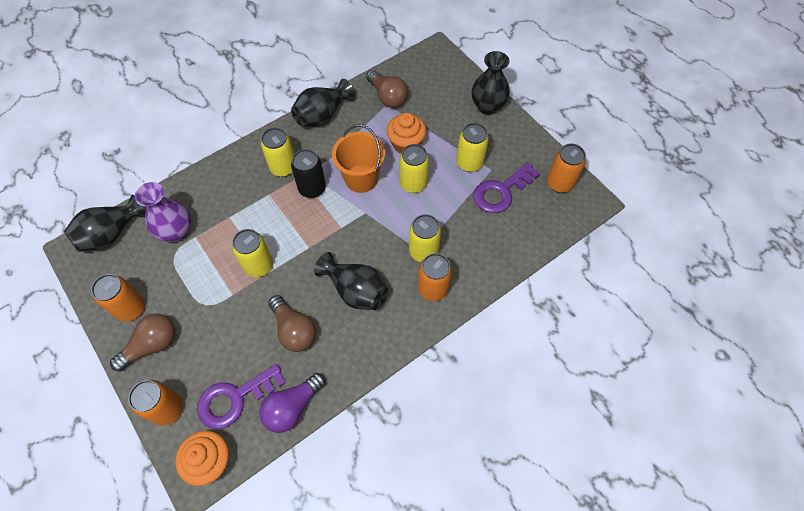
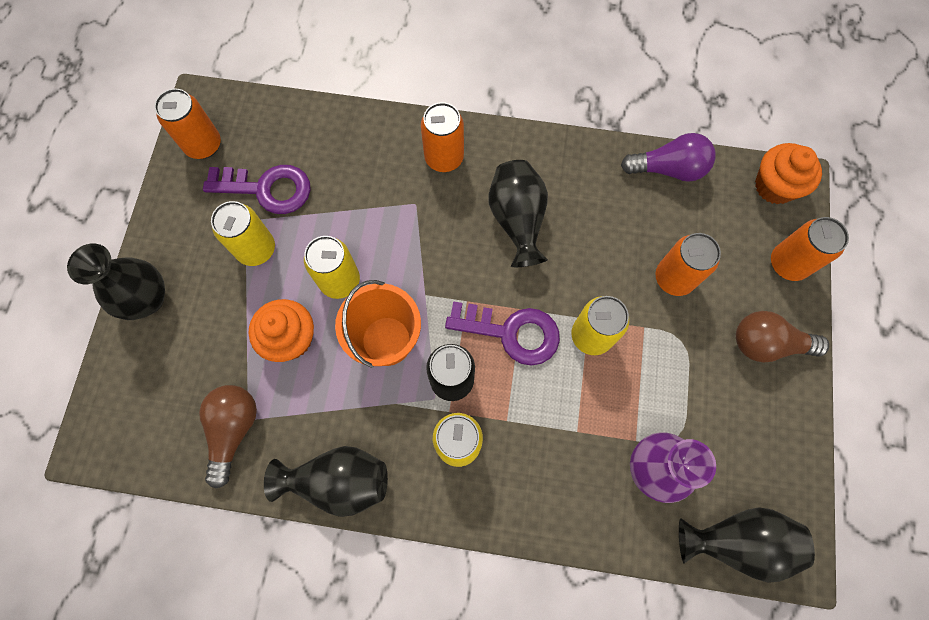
camera: 135 degrees left, 10 degrees up
orange can [91,274,145,322] -> orange can moved to [655,233,721,296]
purple key [197,364,286,429] -> purple key moved to [445,301,560,366]
brown light bulb [268,295,316,352] -> none
yellow can [409,214,441,262] -> none

